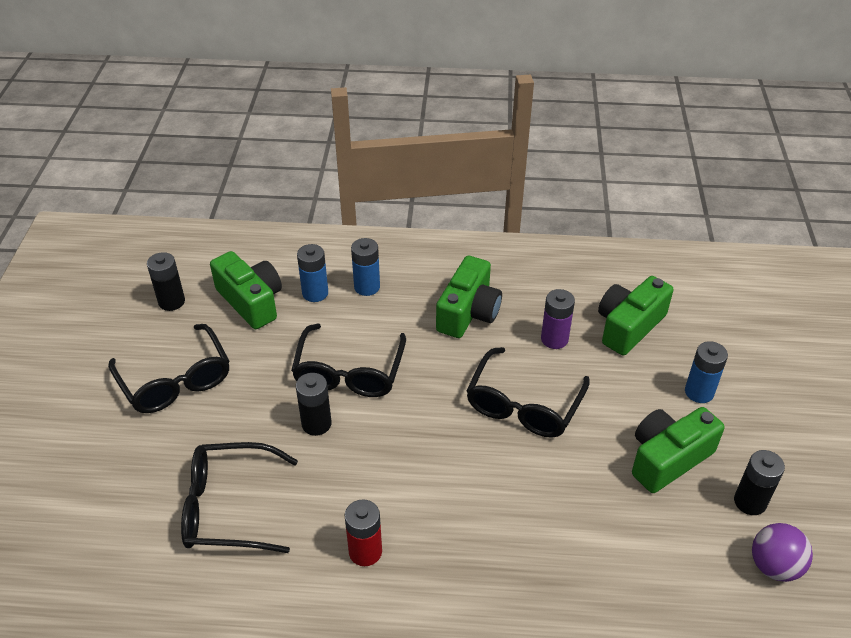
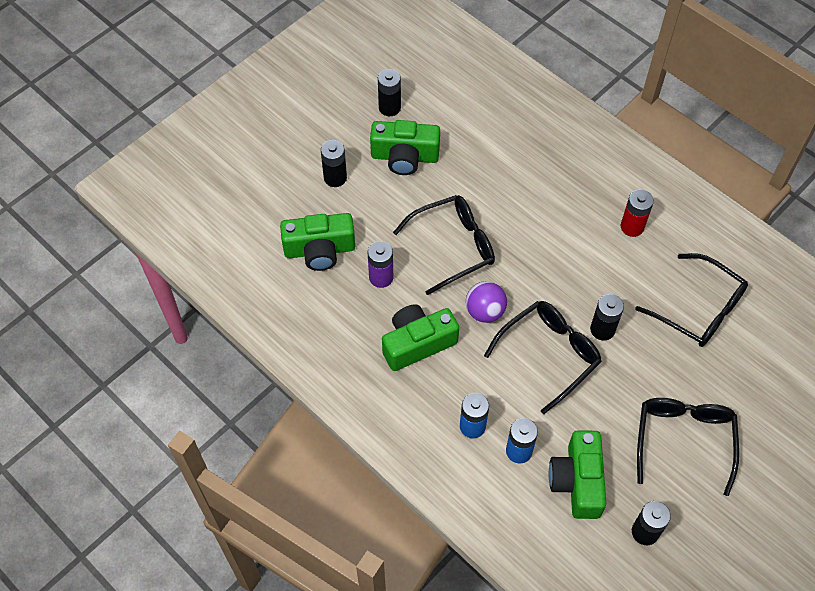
camera: 140 degrees left, 15 degrees up
blue battery [685,341,728,403] -> black battery [321,140,347,187]
purple ball [752,523,813,582] -> purple ball moved to [466,281,507,323]

